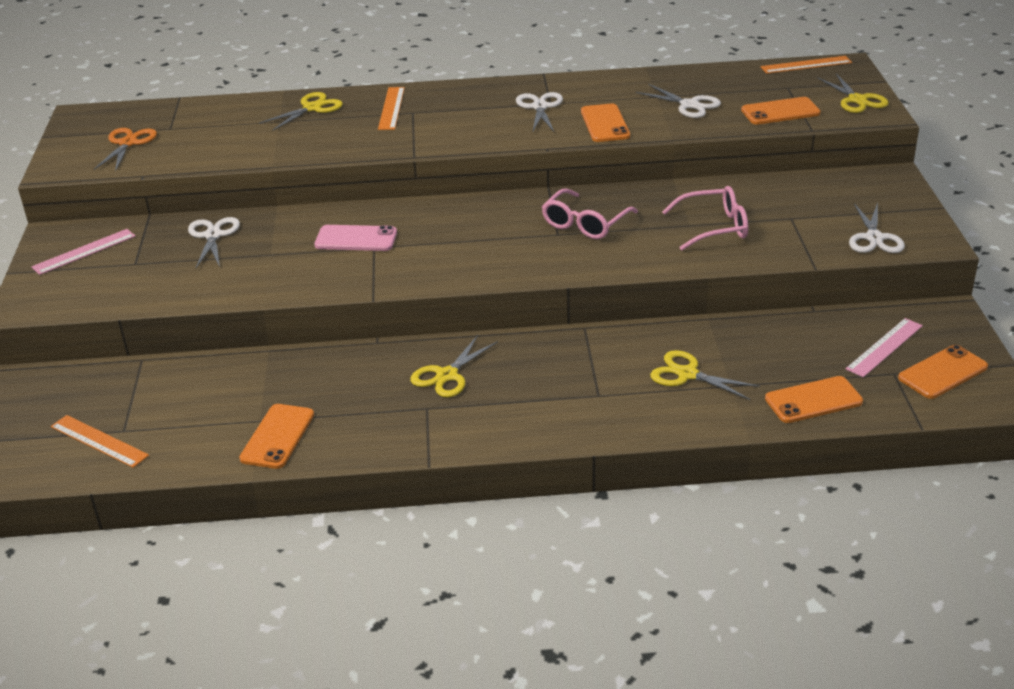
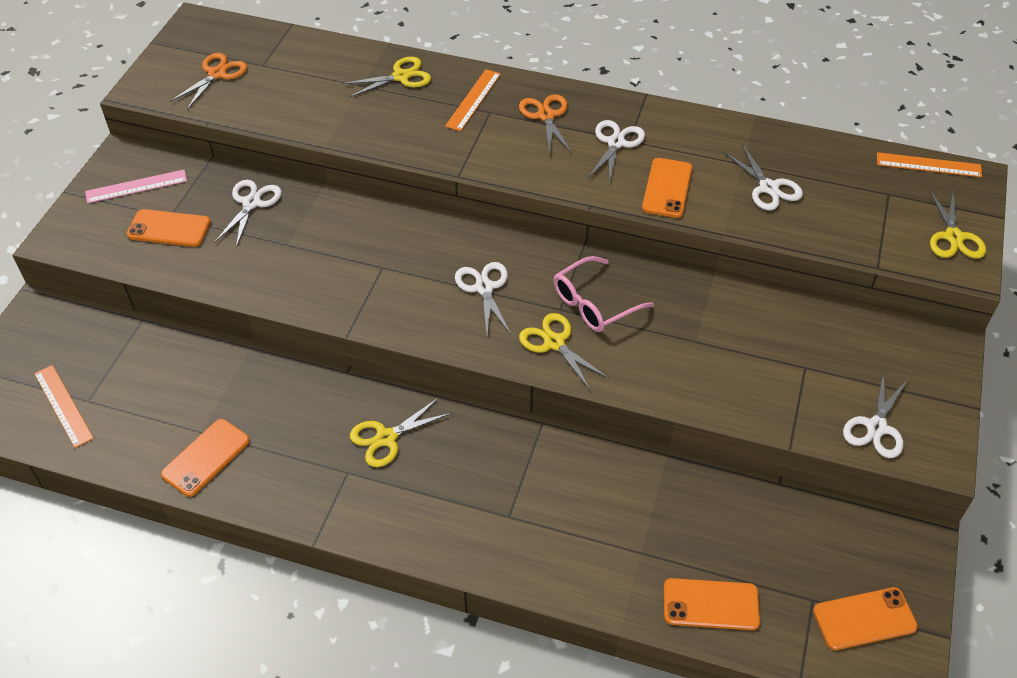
camera: 20 degrees right, 15 degrees up
pink phone [315,225,397,251] -> none
yellow scissors [650,350,760,400] -> yellow scissors moved to [519,313,610,390]
pink glasses [662,186,748,250] -> none
orange phone [741,97,821,125] -> orange phone moved to [127,209,211,247]
pink ruler [846,318,923,377] -> none
none -> white scissors [455,262,511,335]
none -> orange scissors [519,94,572,154]

